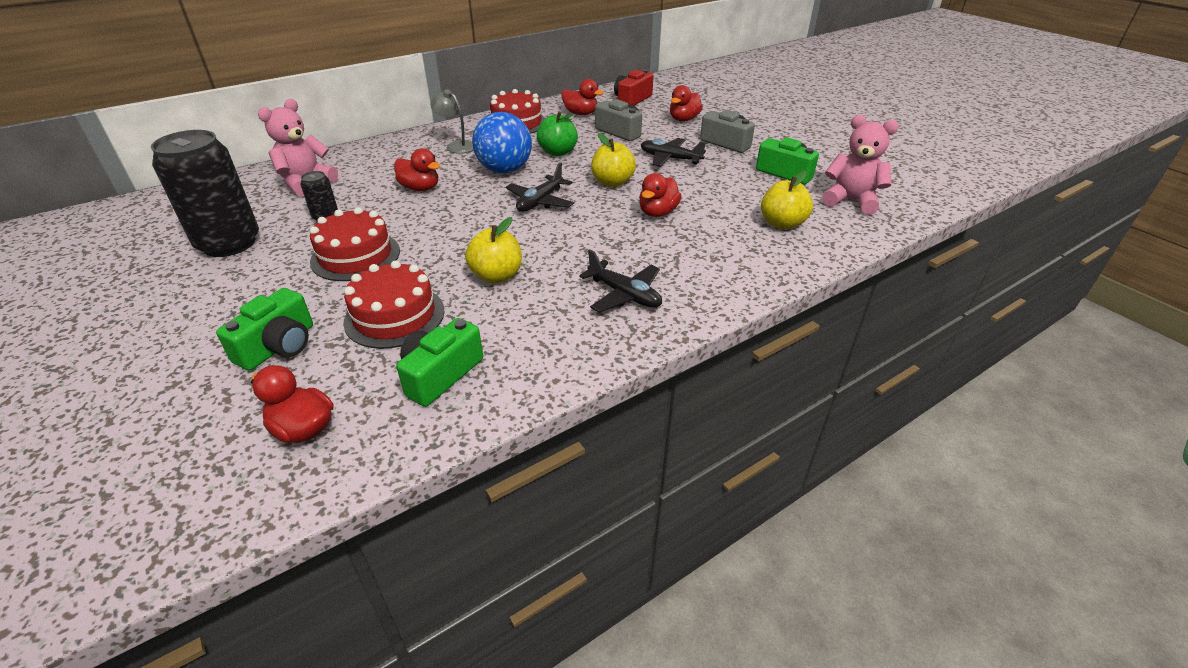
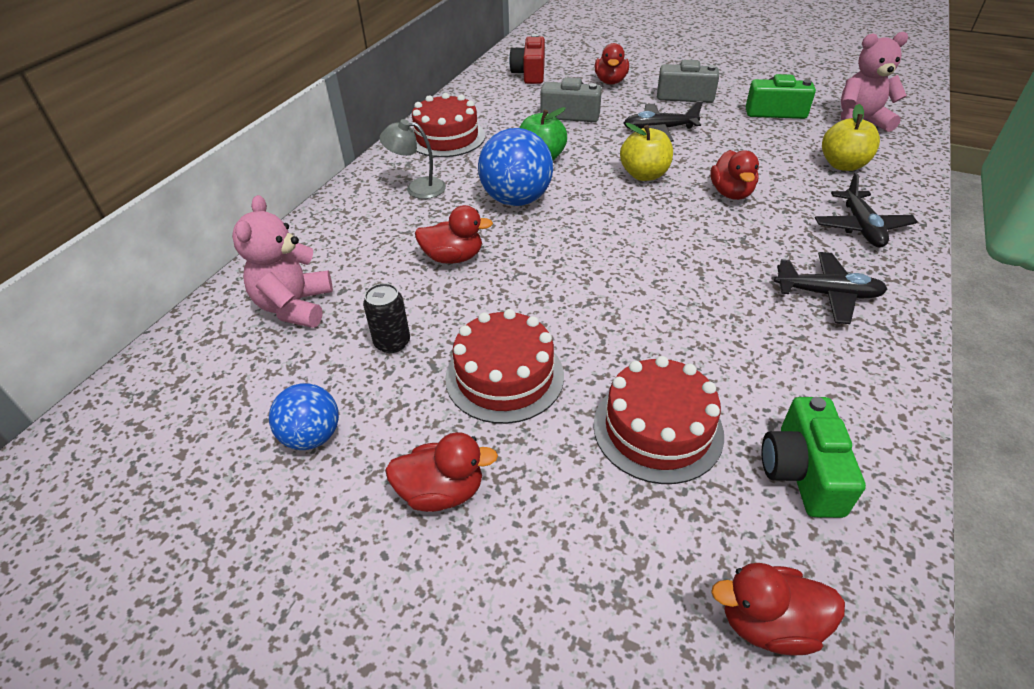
camera: 30 degrees left, 5 degrees up
black can [151,130,259,257] -> blue ball [269,383,339,450]
green camera [216,288,313,370] -> none
yellow apple [465,217,522,283] -> none
black plane [506,162,574,212] -> black plane moved to [815,172,917,248]
red duck [561,79,604,115] -> red duck moved to [385,432,498,512]

